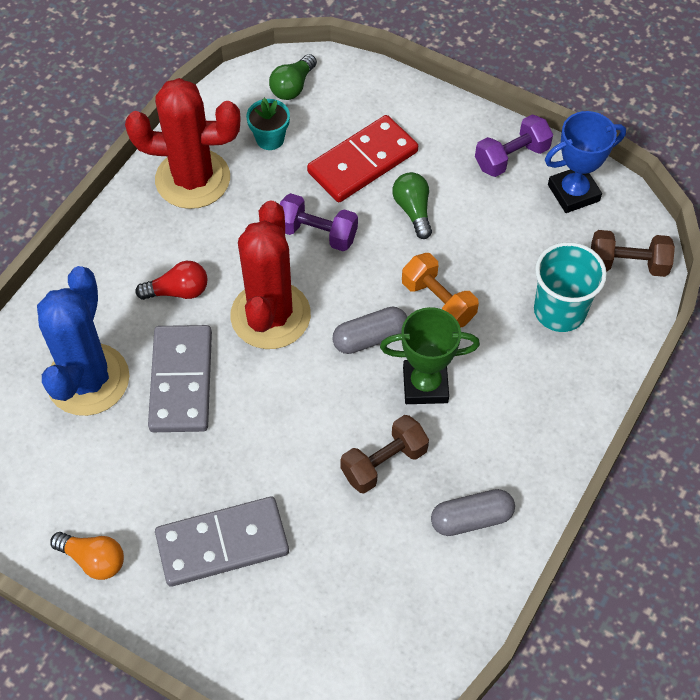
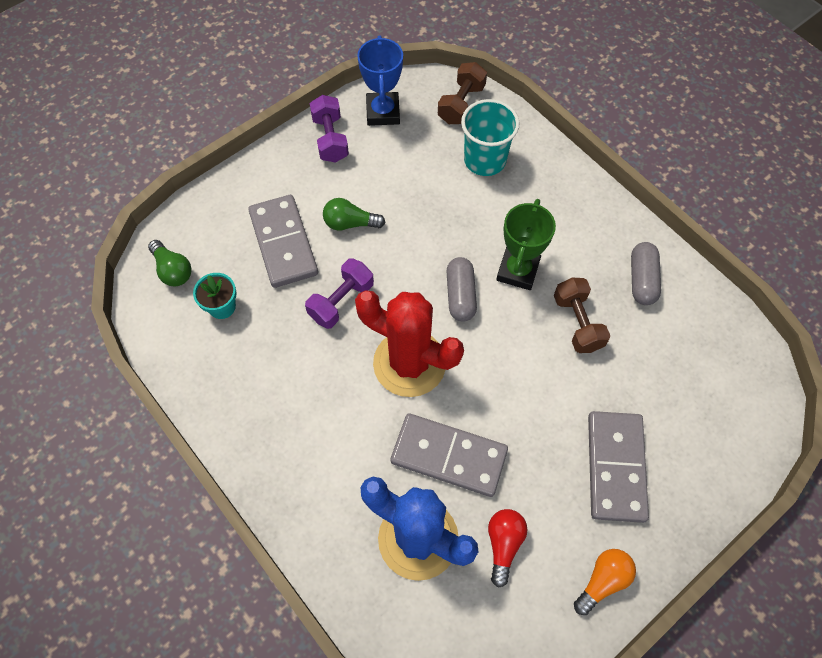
camera: 70 degrees left, 5 degrees up
red cactus [125,78,241,209] -> none
red light bulb [135,261,208,300] -> red light bulb moved to [488,509,528,588]
red domino [307,115,418,202] -> grey domino [248,195,318,288]
orange dumbbell [402,253,479,328] -> none

